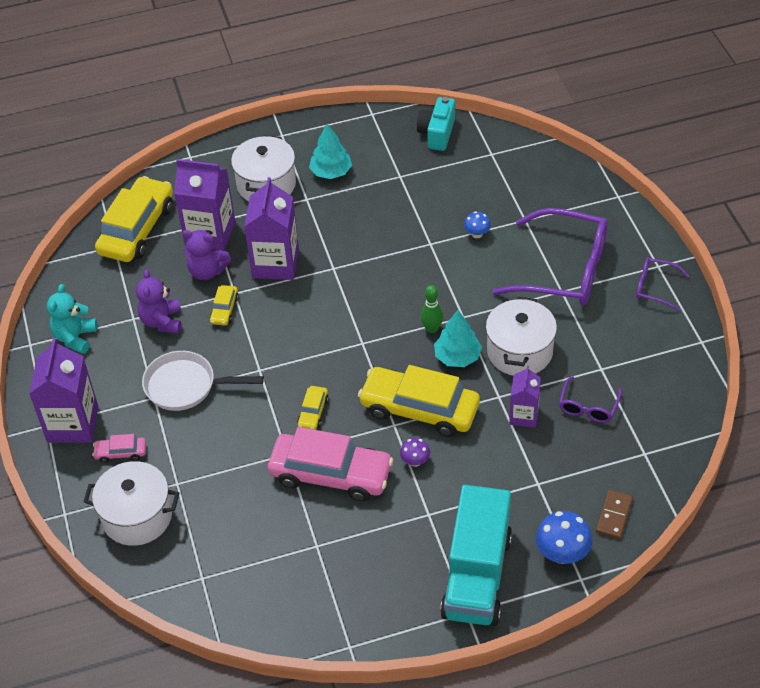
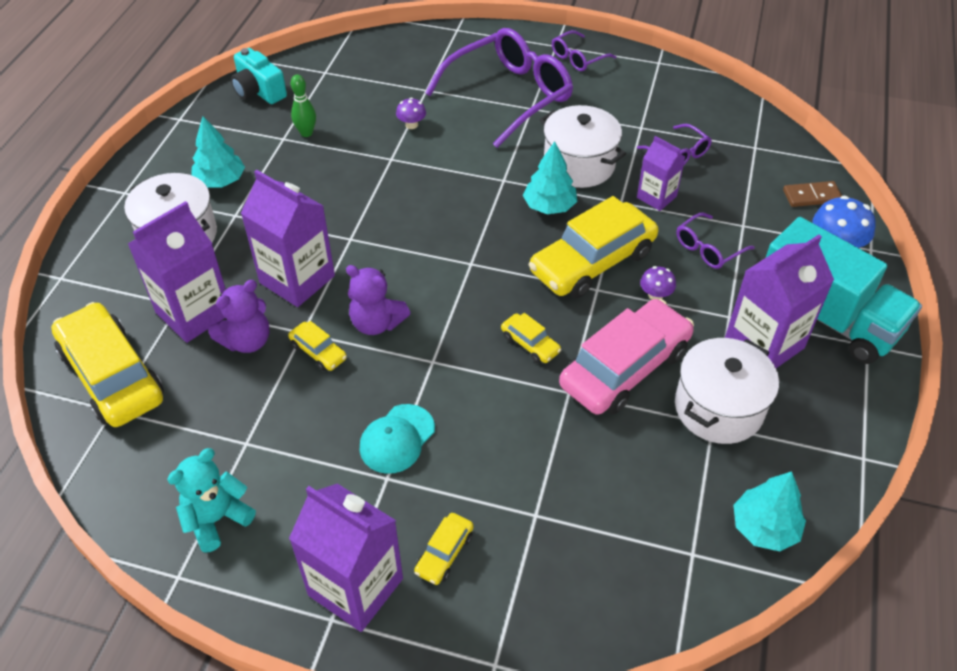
camera: 60 degrees left, 0 degrees up
turquoise teddy bear [47,284,98,354] -> turquoise teddy bear turned 90 degrees clockwise [167,448,256,553]
white pot [83,461,179,546] -> white pot moved to [675,338,779,444]
pink car [92,434,146,463] -> yellow car [414,513,474,585]
purple teddy bear [136,269,181,334] -> purple teddy bear moved to [346,265,410,335]
white pan [142,351,264,411] -> turquoise cap [360,404,435,474]
green bowling pin [421,285,443,333] -> green bowling pin moved to [291,74,316,137]
blue mushroom [464,212,491,238] -> purple mushroom [396,97,426,129]
brown domino [596,490,633,539] -> brown domino turned 60 degrees counterclockwise [783,181,842,207]
none -> purple glasses [676,212,755,269]
none -> purple carton [725,235,834,368]
none -> turquoise tree [733,471,806,551]

